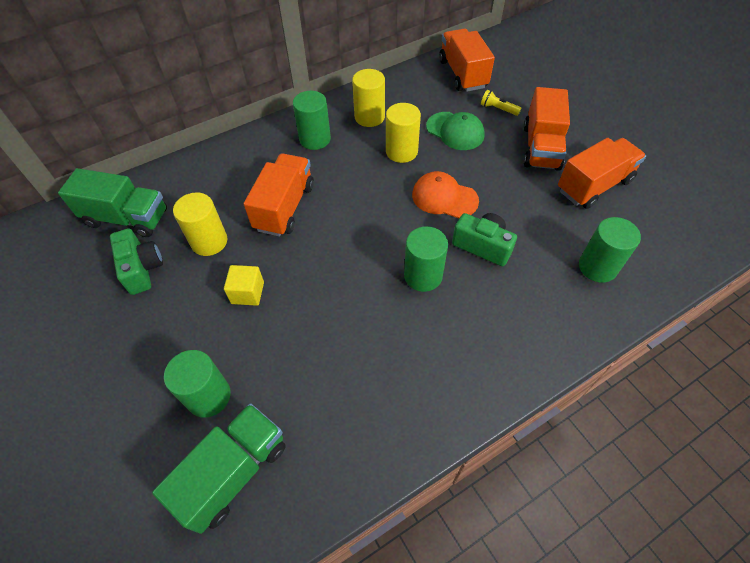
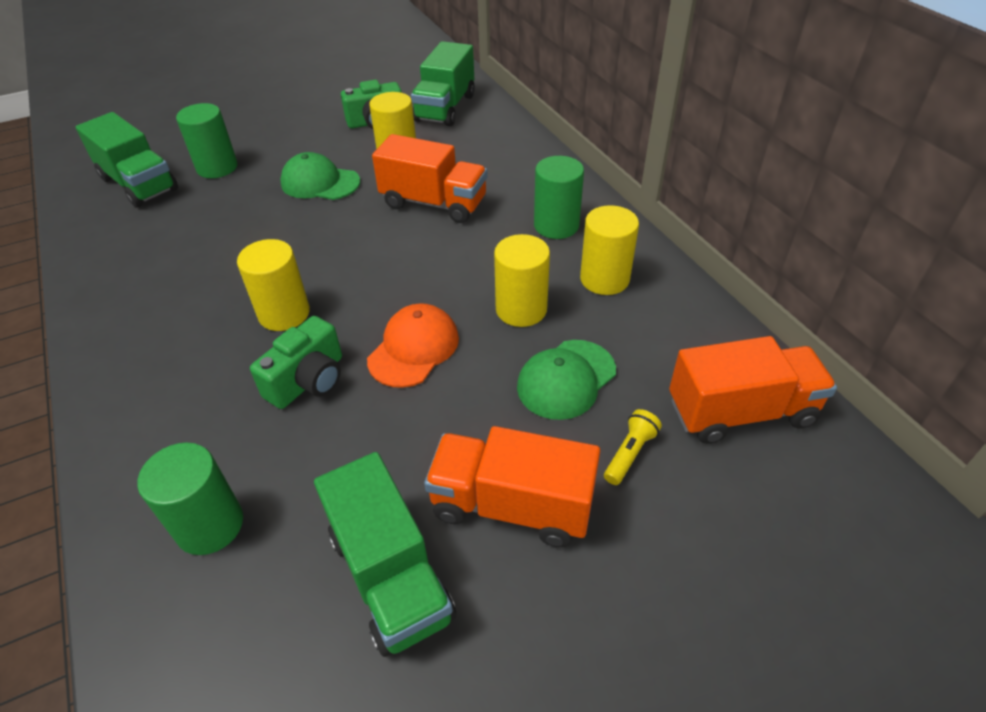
camera: 95 degrees right, 10 degrees down
yellow cube [224,265,264,306] -> green cap [280,152,360,200]
green cylinder [404,226,448,292] -> yellow cylinder [237,239,310,331]
orange truck [558,138,646,209] -> green truck [314,452,456,657]

